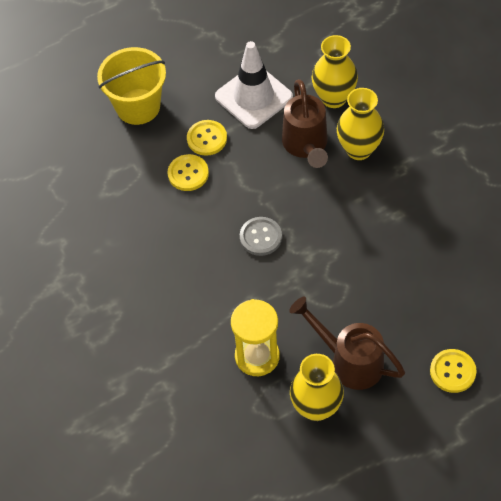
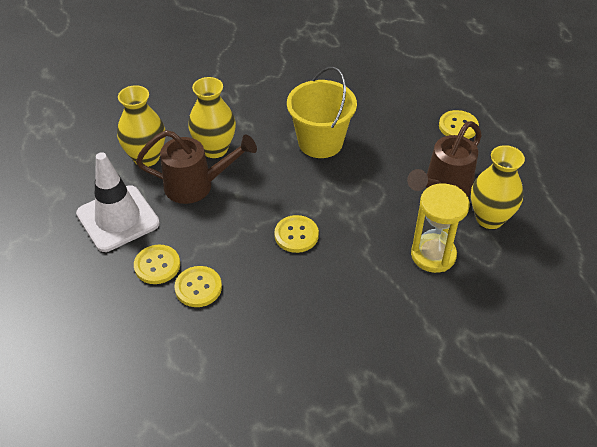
camera: 85 degrees left, 10 degrees down
yellow bucket [97,47,166,125] -> yellow bucket moved to [287,67,357,158]
grey button [240,217,282,256] -> yellow button [274,215,319,253]

